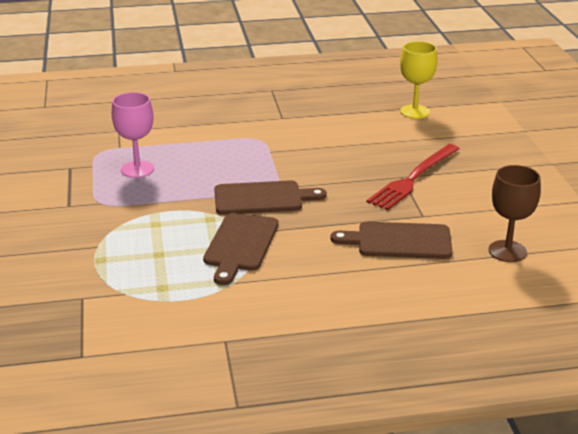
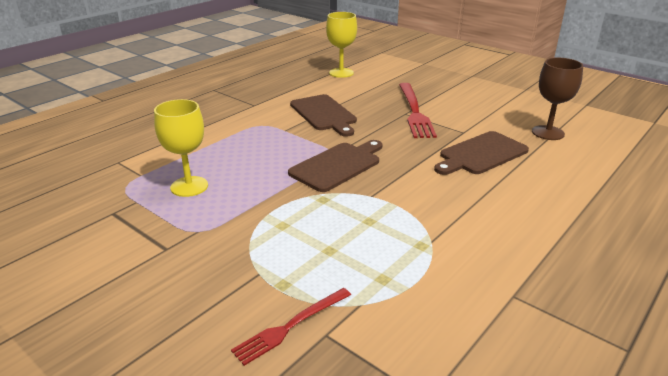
camera: 40 degrees left, 0 degrees up
pink goblet [112,92,154,178] -> yellow goblet [154,99,208,197]
brown cutting board [203,213,279,285] -> brown cutting board moved to [290,94,357,137]
none -> red fork [231,288,351,366]

